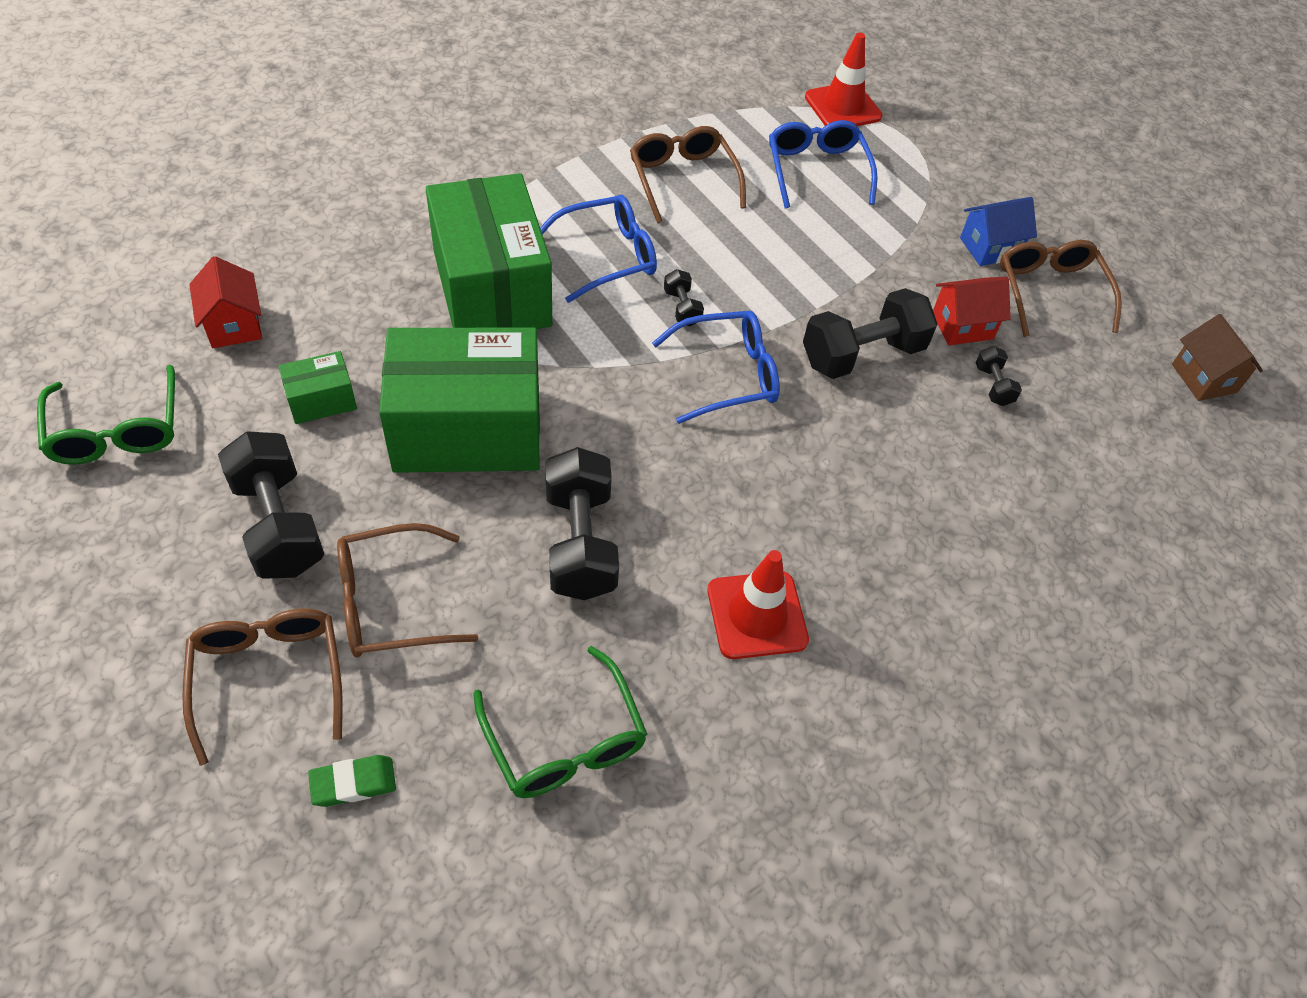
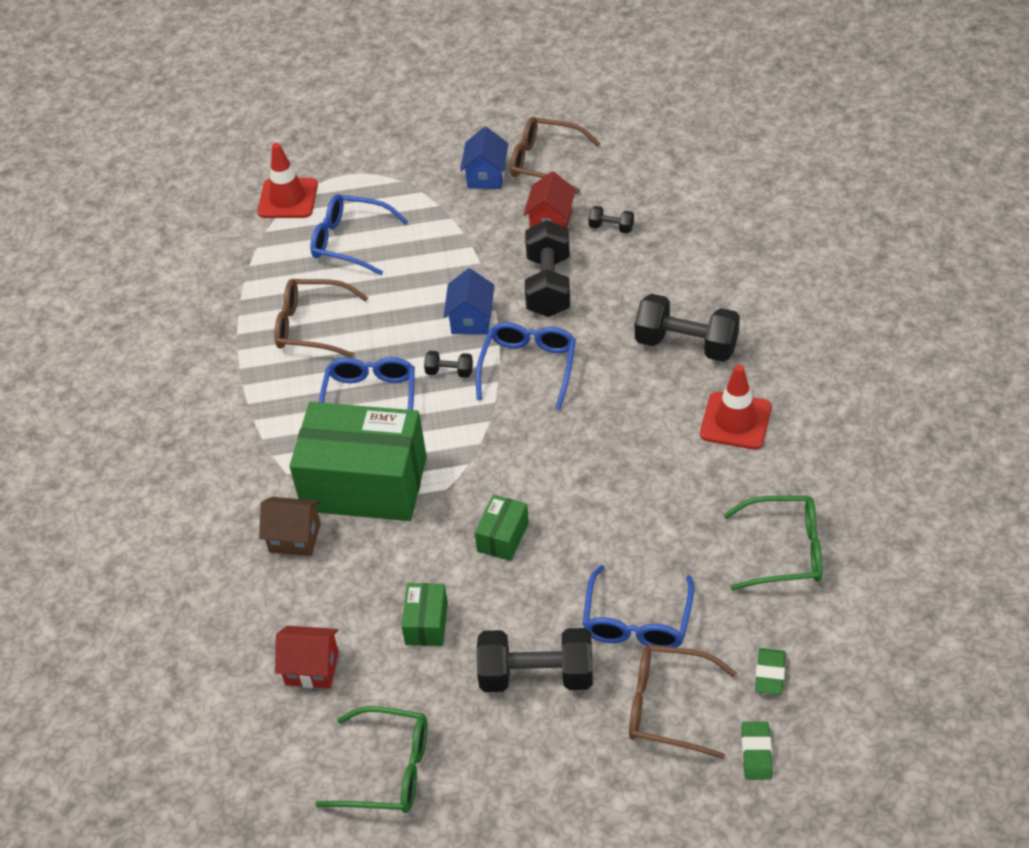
camera: 55 degrees left, 5 degrees down
brown glasses [337,523,478,658] -> blue glasses [583,565,694,648]
green box [379,327,540,473] -> green box [475,494,529,561], size x0.43
black dumbbell [545,447,619,600] -> black dumbbell moved to [635,294,740,362]
brown house [1172,314,1263,401] -> brown house moved to [259,497,321,556]
none -> blue house [443,268,494,335]
none -> green eraser [742,722,772,780]

